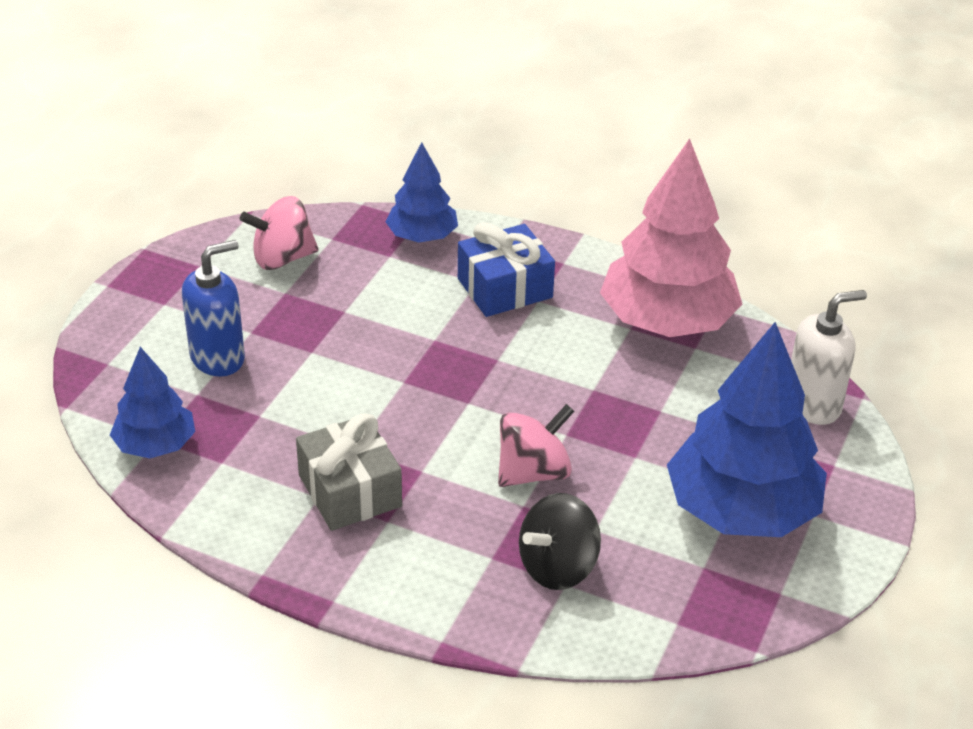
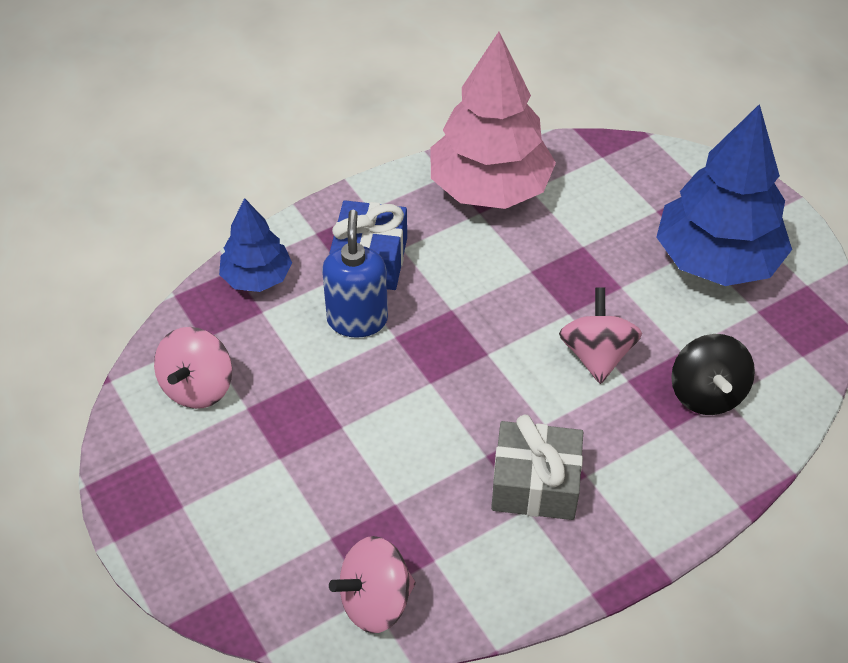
camera: 55 degrees left, 10 degrees up
blue tree [110,347,195,458] -> pink spinning top [329,536,416,633]
blue soap dispenser [182,240,245,377] -> blue soap dispenser moved to [322,210,388,338]
white soap dispenser [791,290,867,425] -> none

